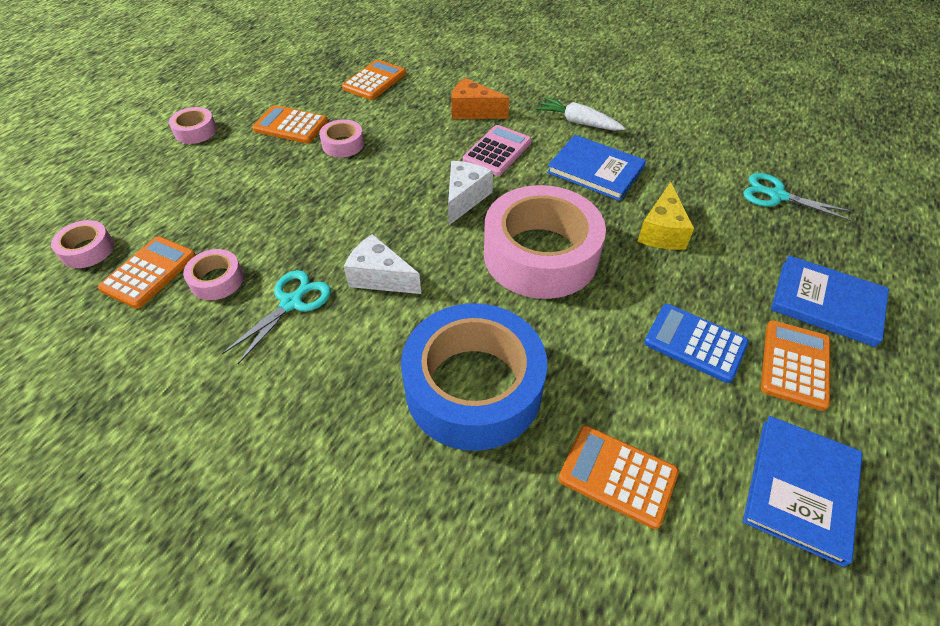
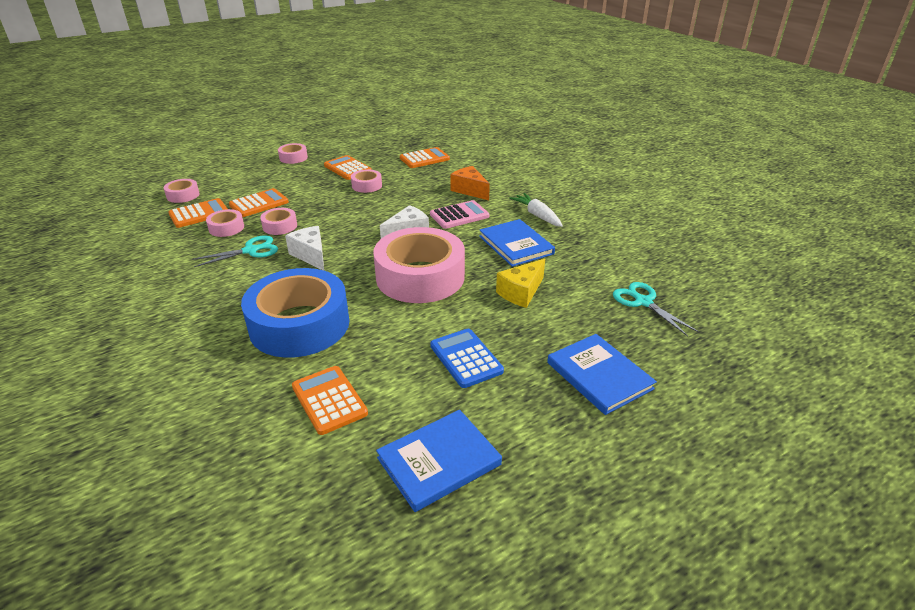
camera: 30 degrees right, 15 degrees down
orange calculator [761,320,830,411] -> orange calculator moved to [229,188,289,217]
none -> pink tape [260,208,297,235]

